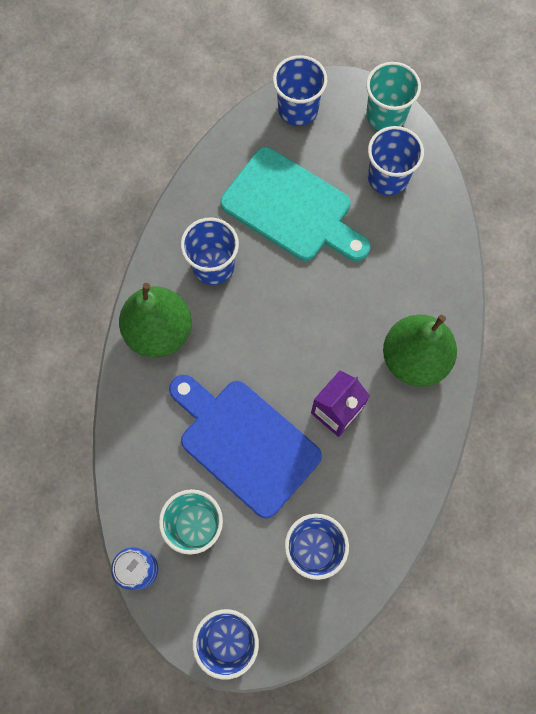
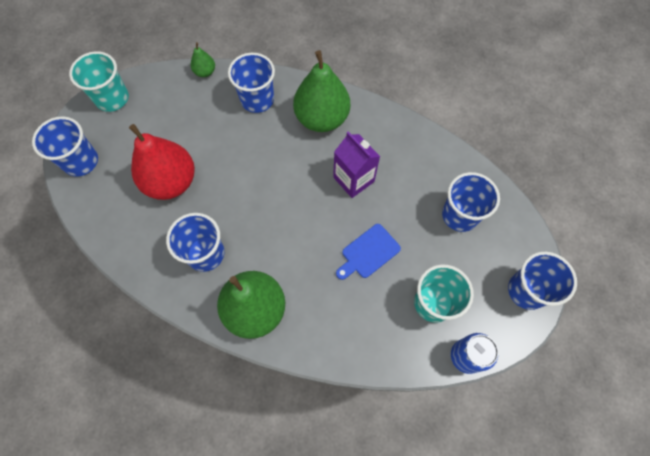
camera: 80 degrees left, 5 degrees down
blue cutting board [169,375,322,519] -> blue cutting board [336,224,401,280], size x0.49
turquoise cutting board [220,147,370,261] -> red pear [129,124,195,200]
blue cup [368,126,424,196] -> blue cup moved to [228,53,275,113]
none -> green pear [191,42,215,77]

